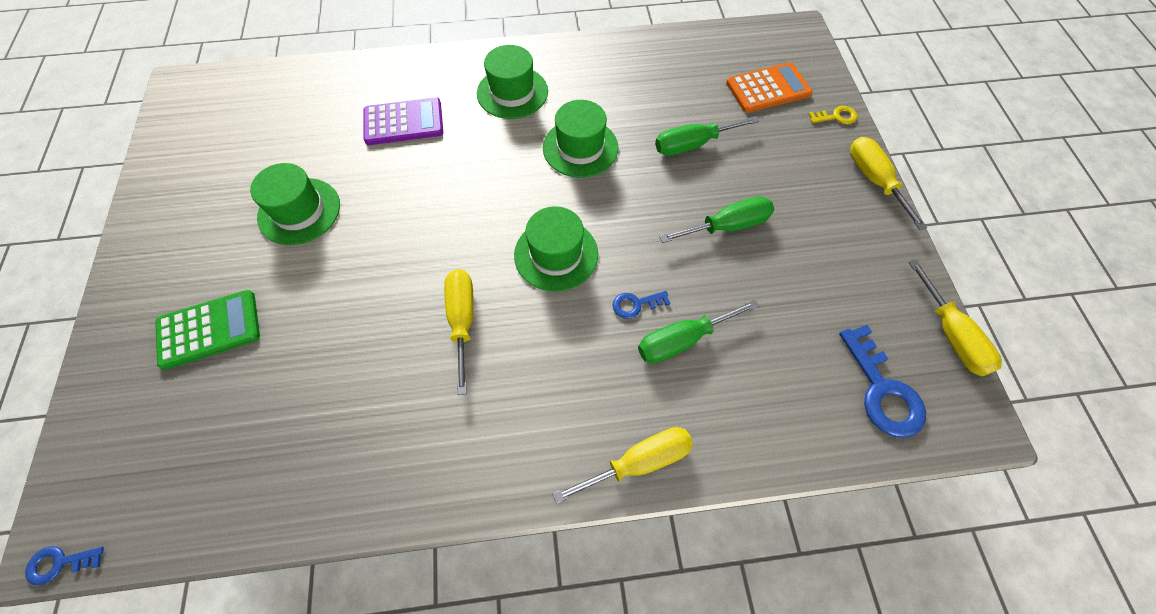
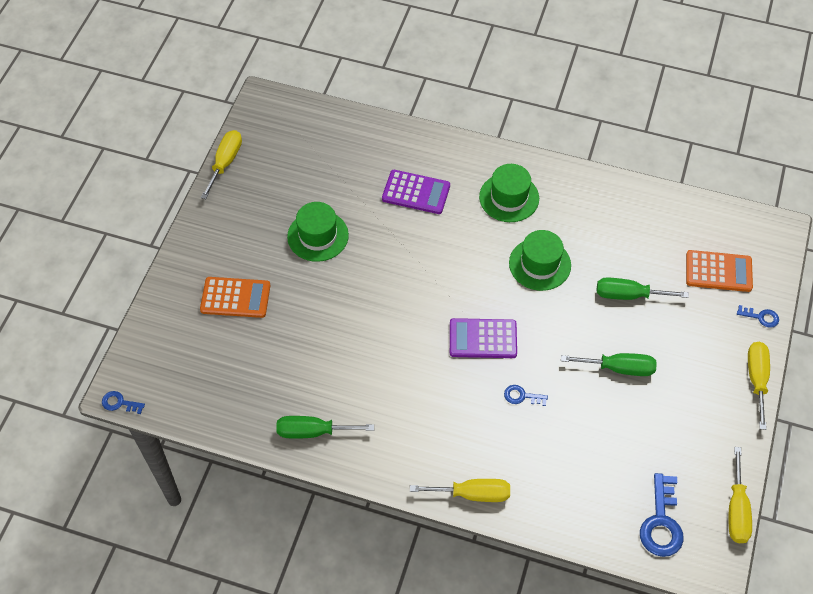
camera: 25 degrees right, 5 degrees down
green calculator [155,290,260,370] -> orange calculator [200,277,270,318]
yellow screwdriver [444,269,474,395] -> yellow screwdriver moved to [201,130,242,199]
green hat [514,206,598,292] -> purple calculator [450,318,517,358]
green screwdriver [638,299,759,364] -> green screwdriver moved to [276,416,374,439]
yellow key [809,106,858,124] -> blue key [737,305,779,328]

